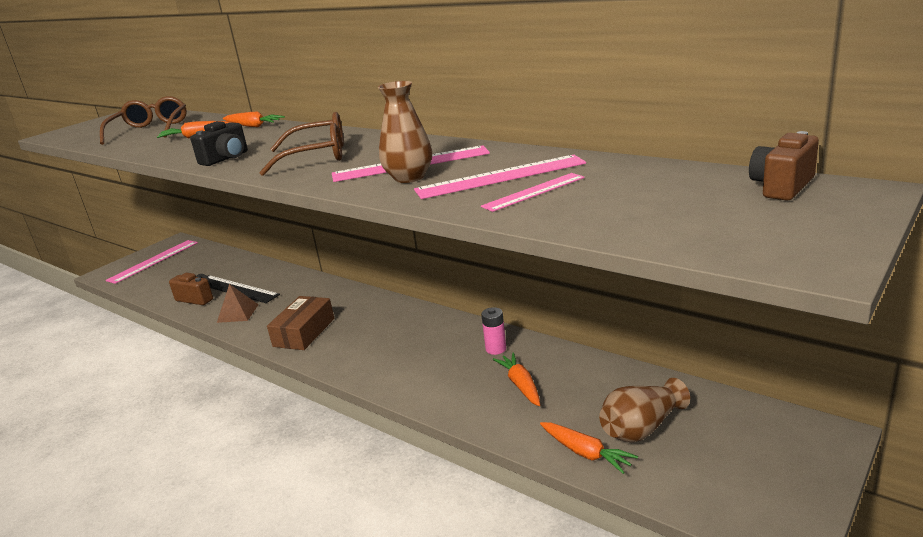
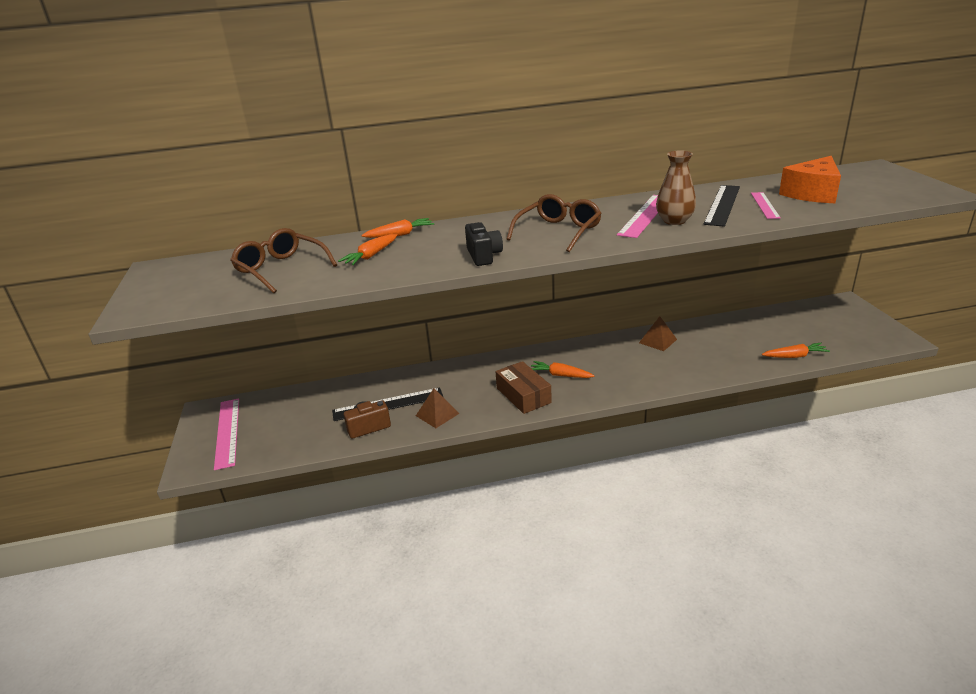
camera: 50 degrees left, 5 degrees up
pink ruler [414,155,586,199] -> black ruler [704,185,740,227]
pink battery [481,307,506,355] -> brown pyramid [639,316,677,351]
orange carrot [493,353,540,406] -> orange carrot moved to [531,361,595,378]
brown vase [599,378,690,443] -> none
brown camera [749,131,819,201] -> none
none -> orange cheese [779,156,841,203]

